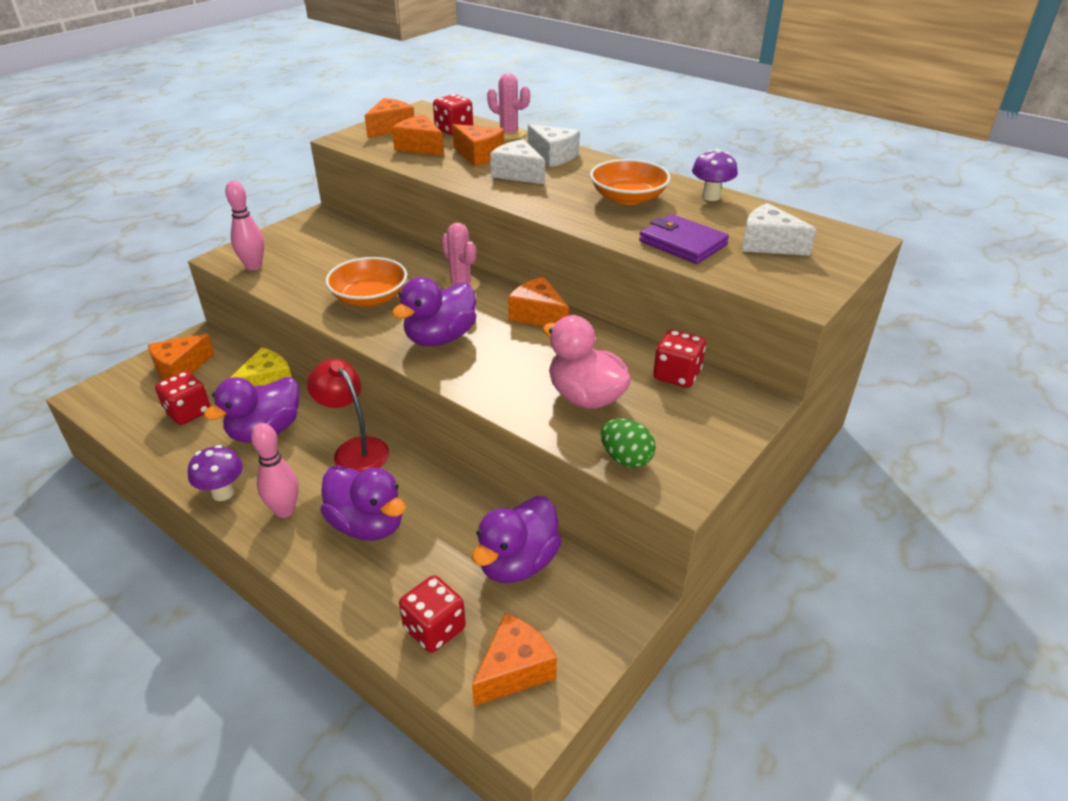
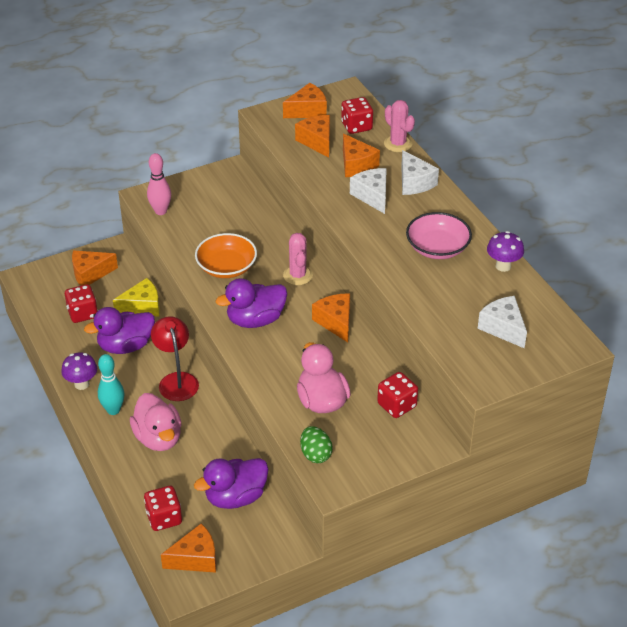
camera: 25 degrees right, 5 degrees up
pink bowling pin [251,423,299,518] -> turquoise bowling pin [98,354,125,415]
purple duck [320,465,406,541] -> pink duck [130,393,182,451]
orange bowl [590,159,671,205] -> pink bowl [406,212,472,259]
purple wallet [639,214,729,264] -> none

